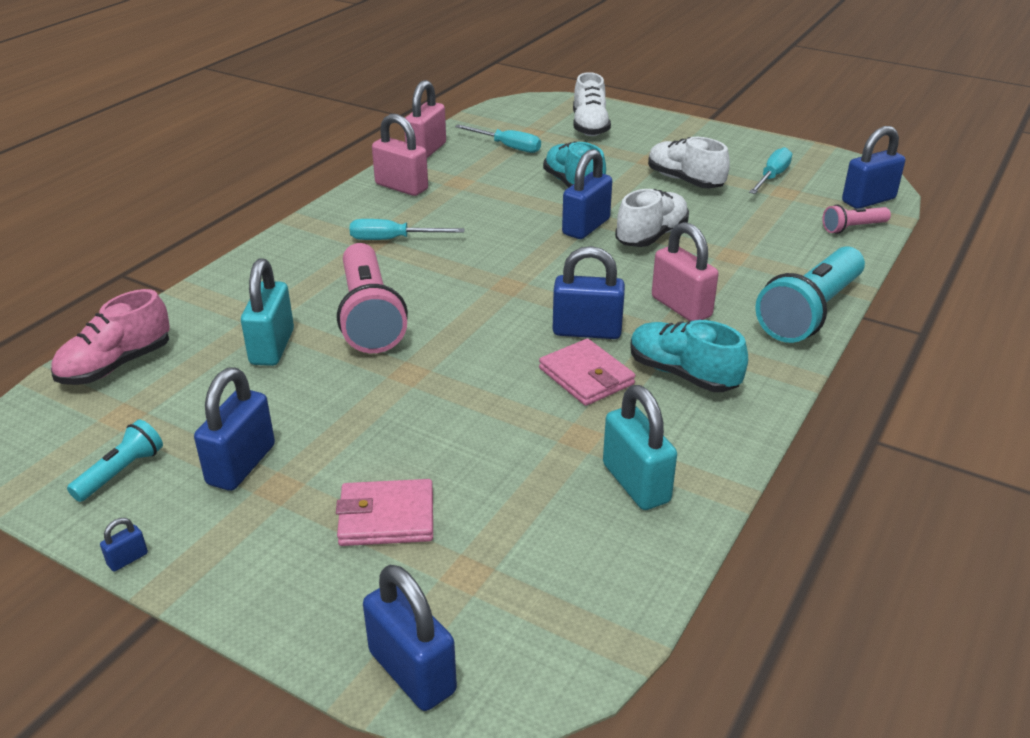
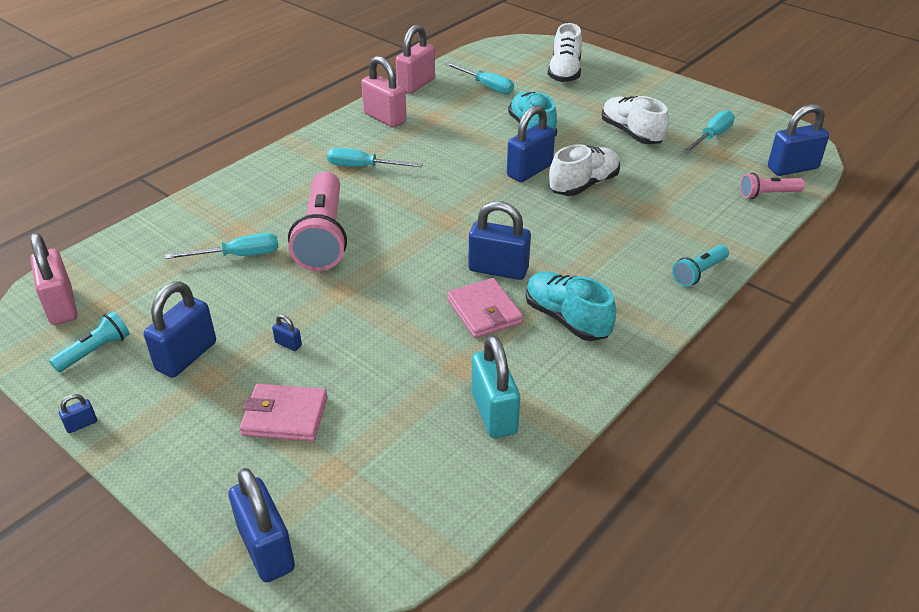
camera: 10 degrees right, 5 degrees up
pink shoe [51,289,170,385] -> none
turquoise padlock [241,258,294,366] -> turquoise screwdriver [165,233,279,259]
pink padlock [652,222,719,321] -> pink padlock moved to [30,233,77,325]
turquoise flashlight [755,246,865,343] -> turquoise flashlight [672,245,729,287], size x0.49
none -> blue padlock [272,315,302,351]

